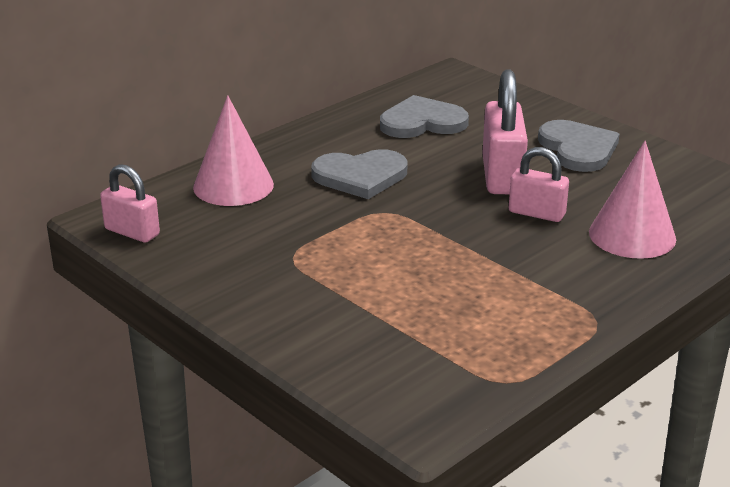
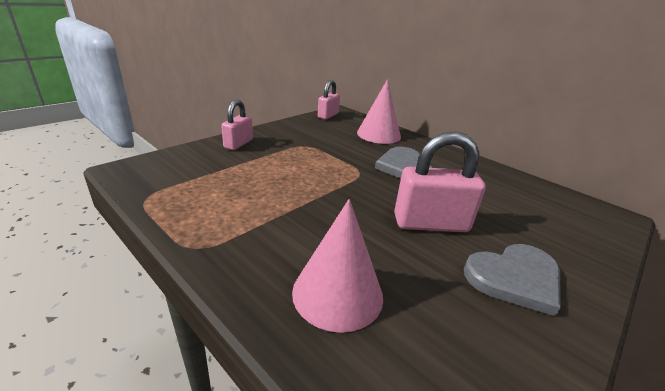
camera: 85 degrees right, 0 degrees up
grey heart [380,95,469,138] -> none
pink padlock [509,147,569,222] -> pink padlock moved to [221,100,253,150]

